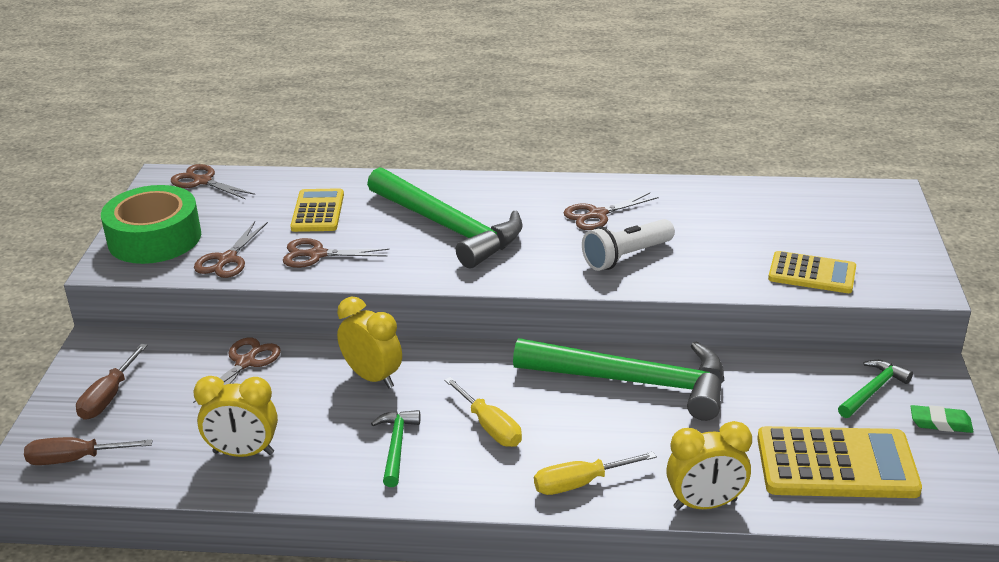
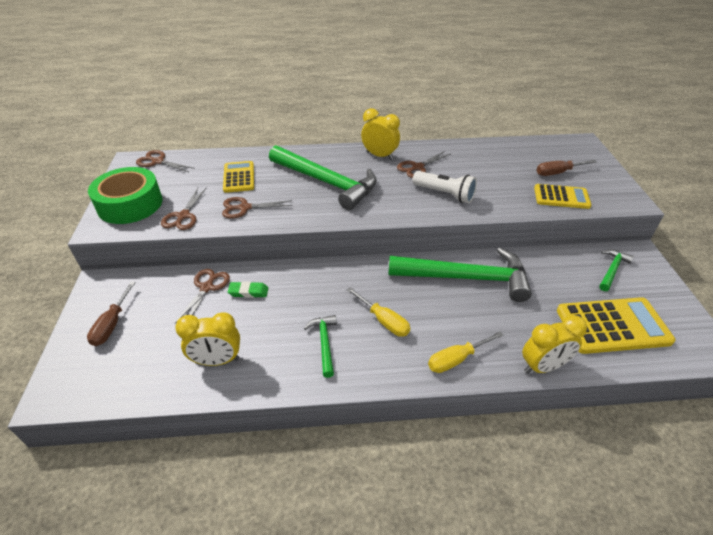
camera: 10 degrees left, 10 degrees up
brown screwdriver [24,437,153,465] -> brown screwdriver moved to [537,160,597,176]
yellow clock [337,297,402,388] -> yellow clock moved to [361,108,400,160]
white flashlight [582,219,675,271] -> white flashlight turned 105 degrees counterclockwise [413,171,477,203]
green eraser [910,405,974,433] -> green eraser moved to [228,282,268,298]

